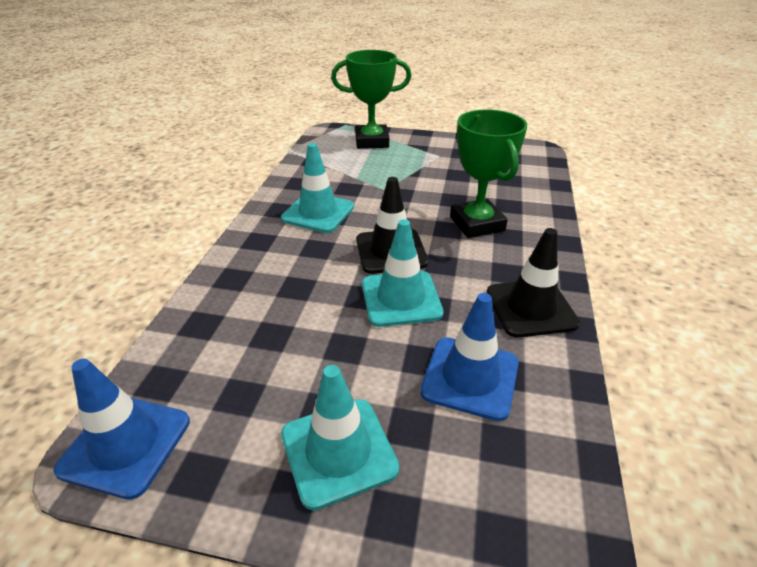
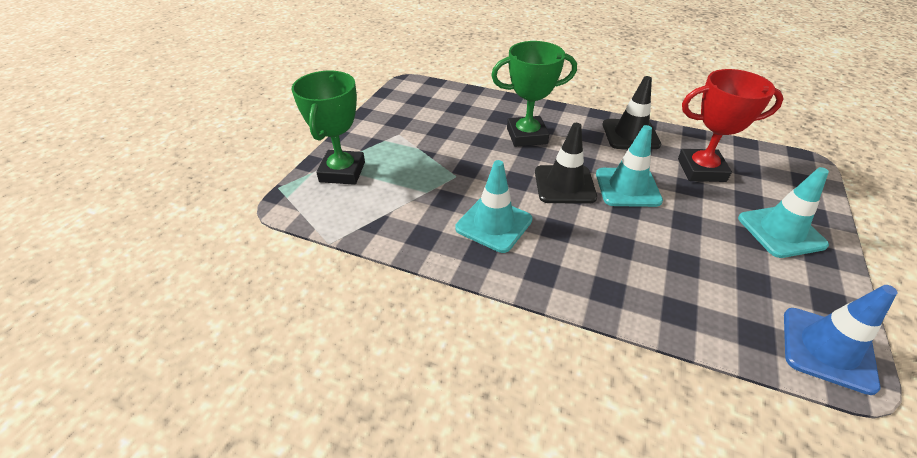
camera: 80 degrees left, 5 degrees up
blue traffic cone [420,293,519,421] -> red trophy [678,69,784,182]

